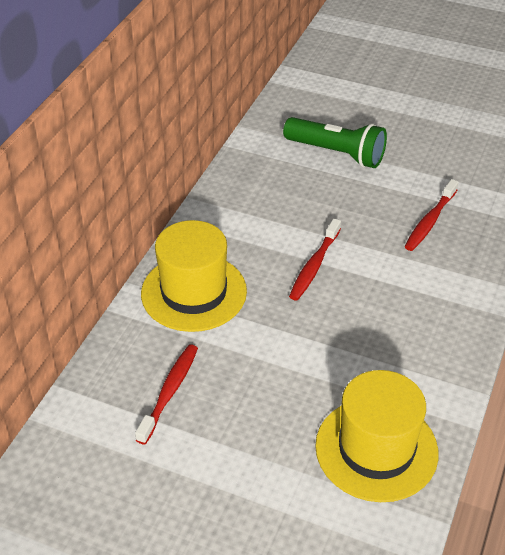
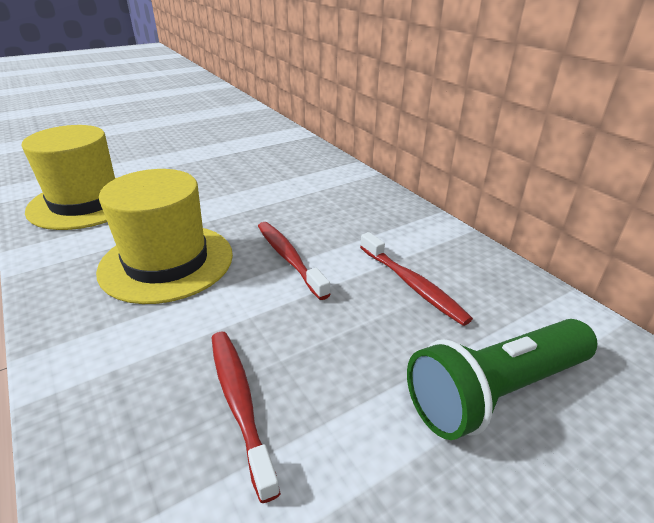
camera: 125 degrees right, 10 degrees down
red toothbrush [135,344,198,444] -> red toothbrush moved to [360,232,473,326]
yellow hat [141,220,247,332] -> yellow hat moved to [96,169,233,304]

